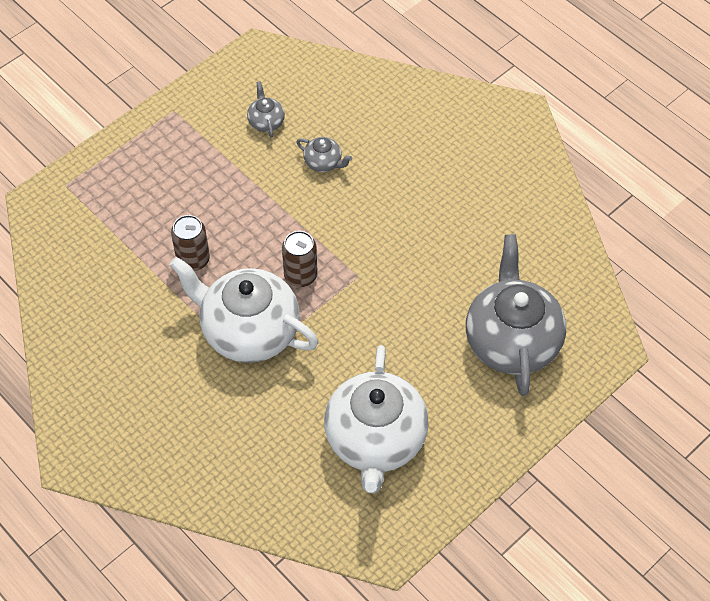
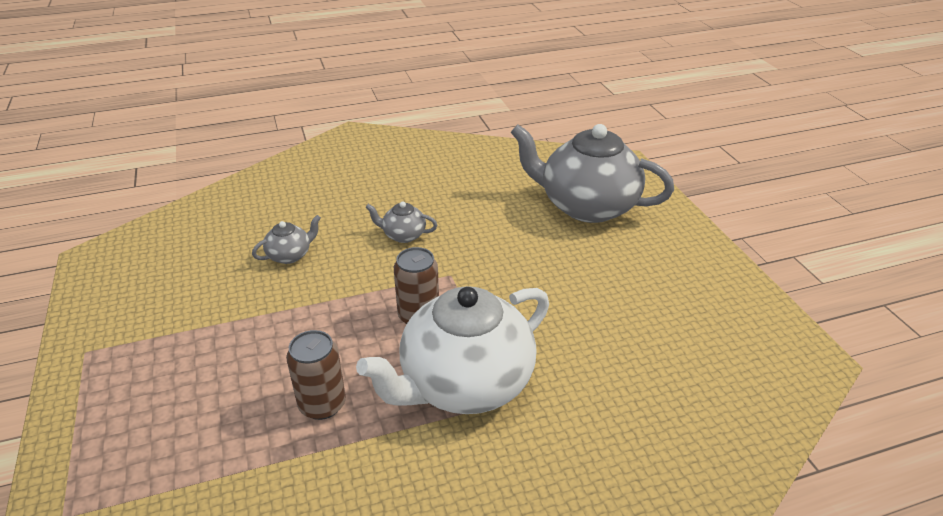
camera: 65 degrees left, 20 degrees down
grey teapot [247,81,285,138] -> grey teapot moved to [365,201,437,243]
white teapot [324,345,429,493] -> none

